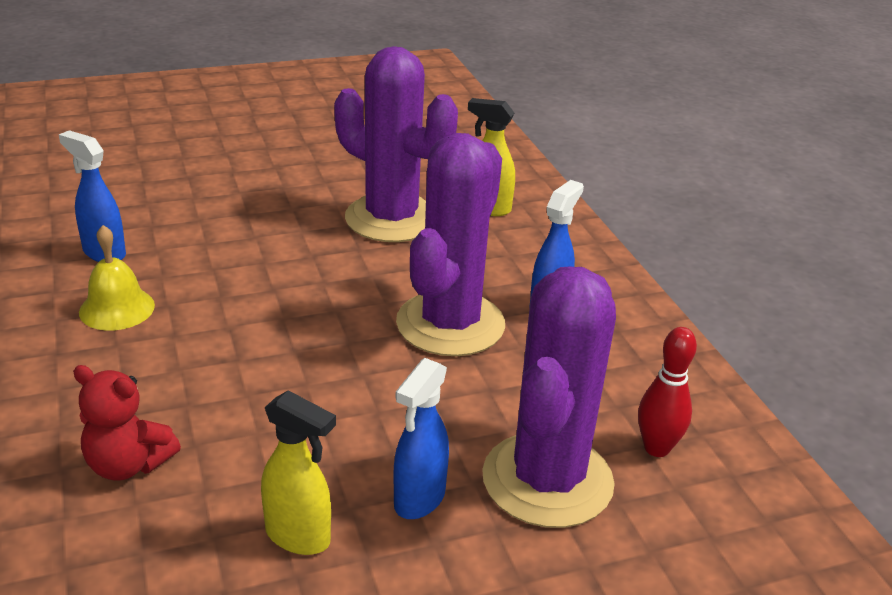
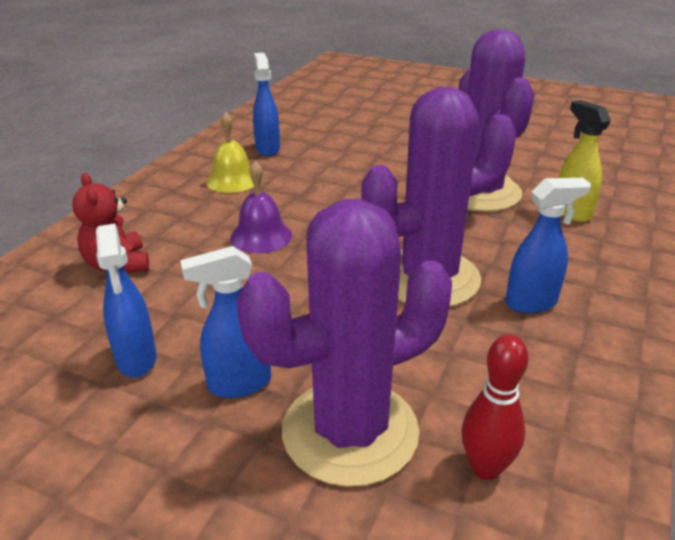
camera: 45 degrees right, 0 degrees up
yellow spray bottle [261,390,336,555] -> blue spray bottle [96,224,157,378]
none -> purple bell [230,161,292,253]

